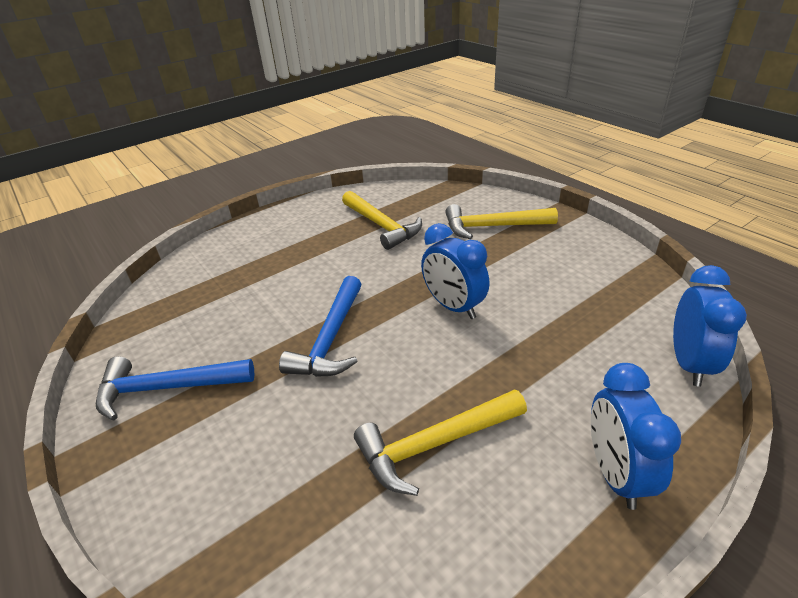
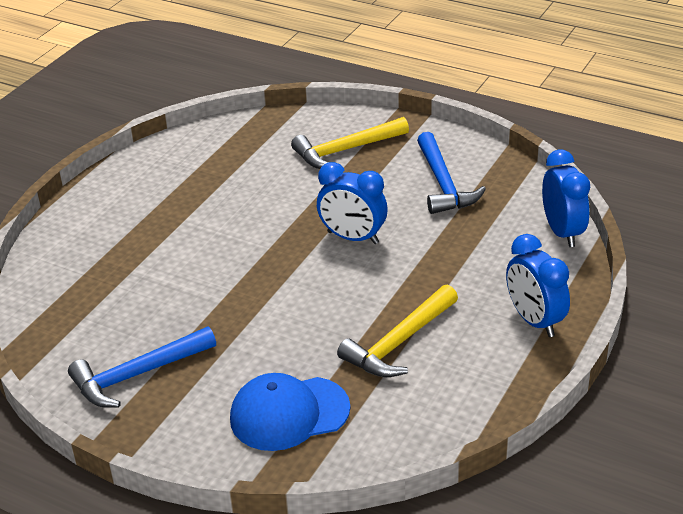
camera: 25 degrees left, 0 degrees up
blue hammer [279,276,362,377] -> blue hammer moved to [417,132,486,214]
yellow hammer [342,191,422,250] -> none
none -> blue cap [230,373,350,451]

